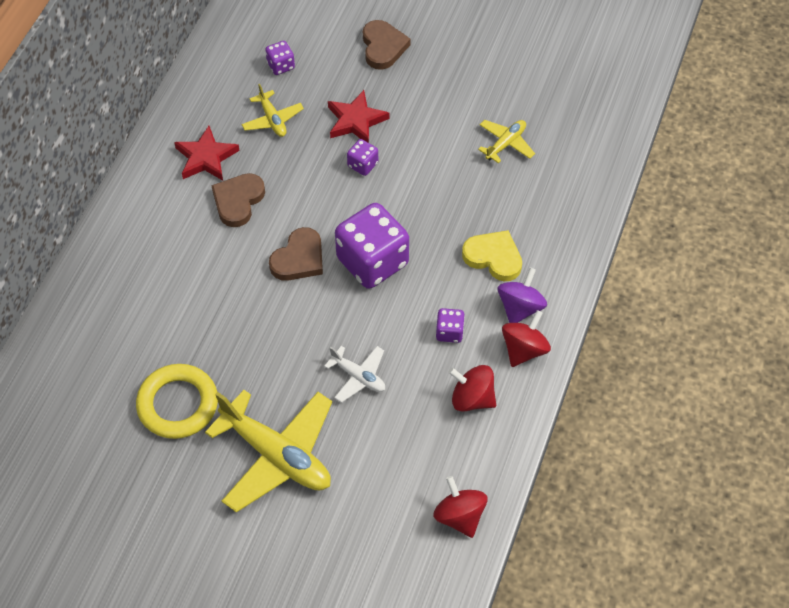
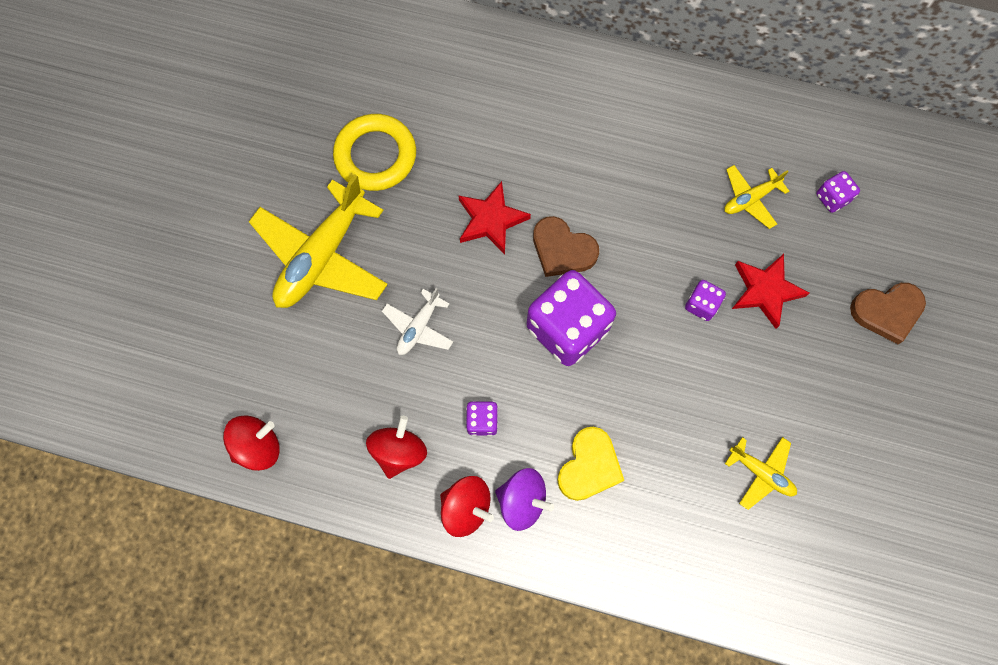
camera: 85 degrees right, 15 degrees up
red star [174,126,240,181] -> red star moved to [458,181,531,254]
brown heart [211,173,265,227] -> none

